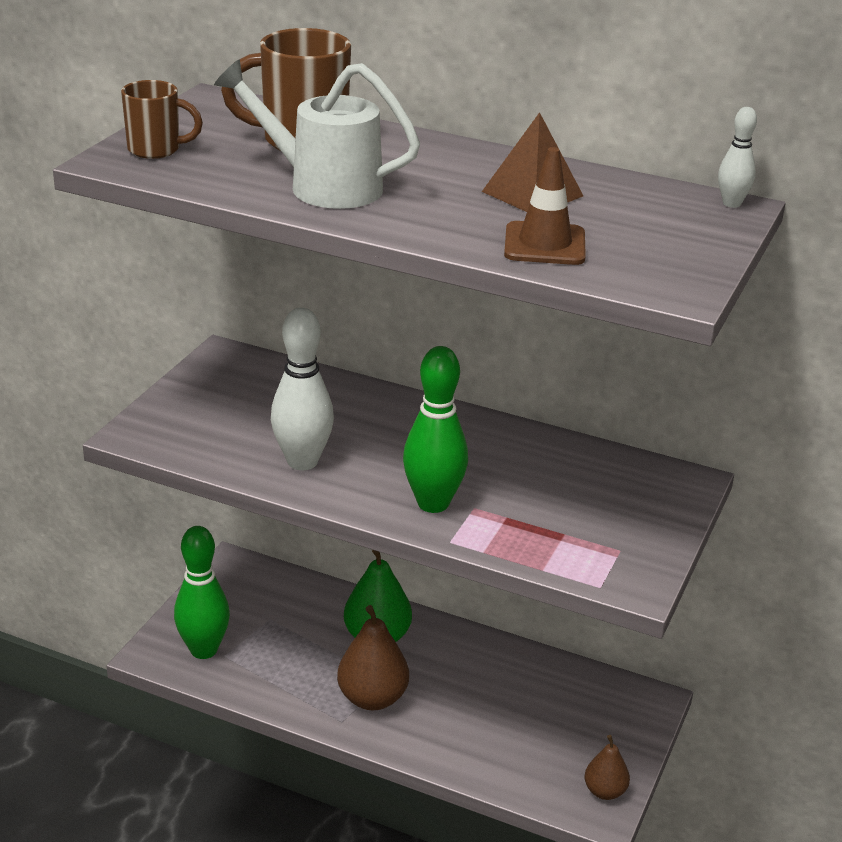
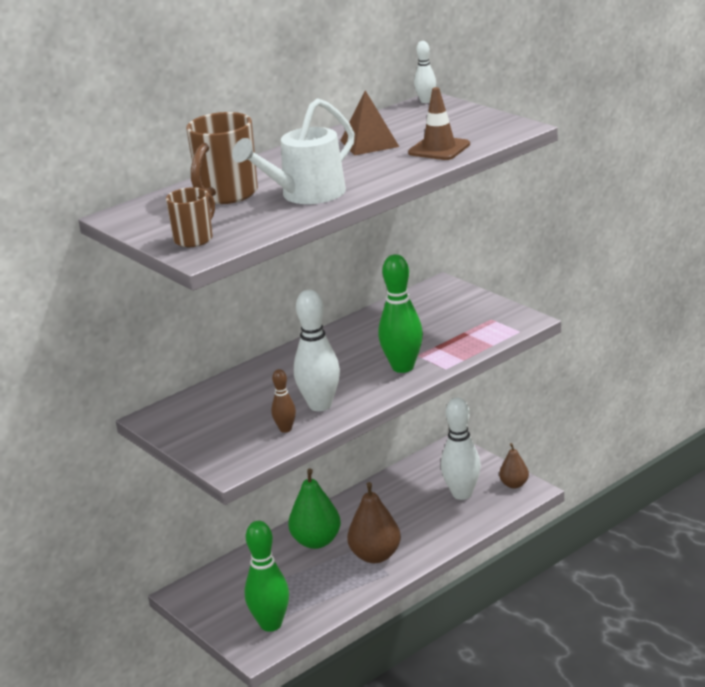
camera: 60 degrees left, 5 degrees down
none -> brown bowling pin [271,369,296,433]
none -> white bowling pin [441,397,481,500]

